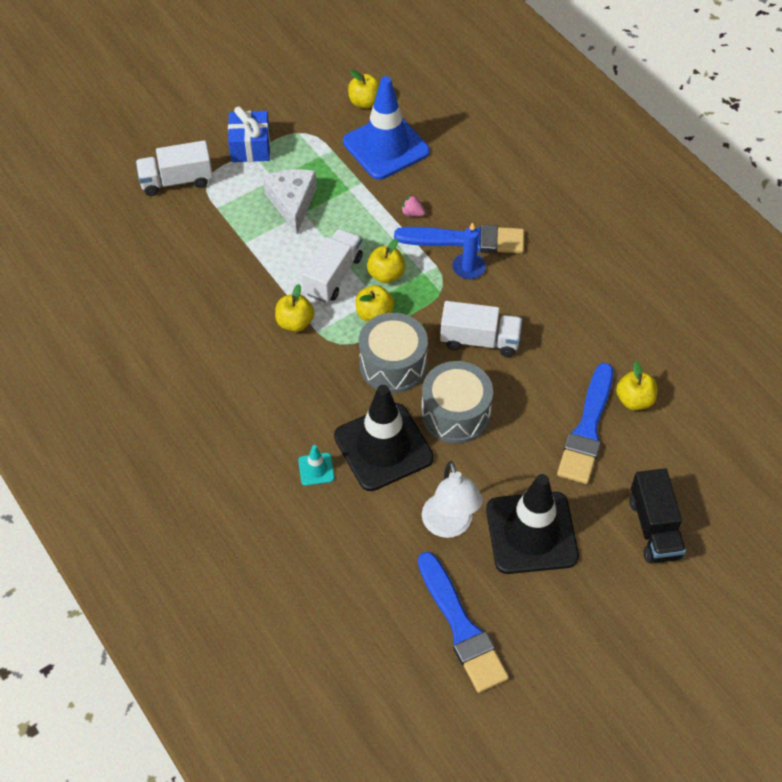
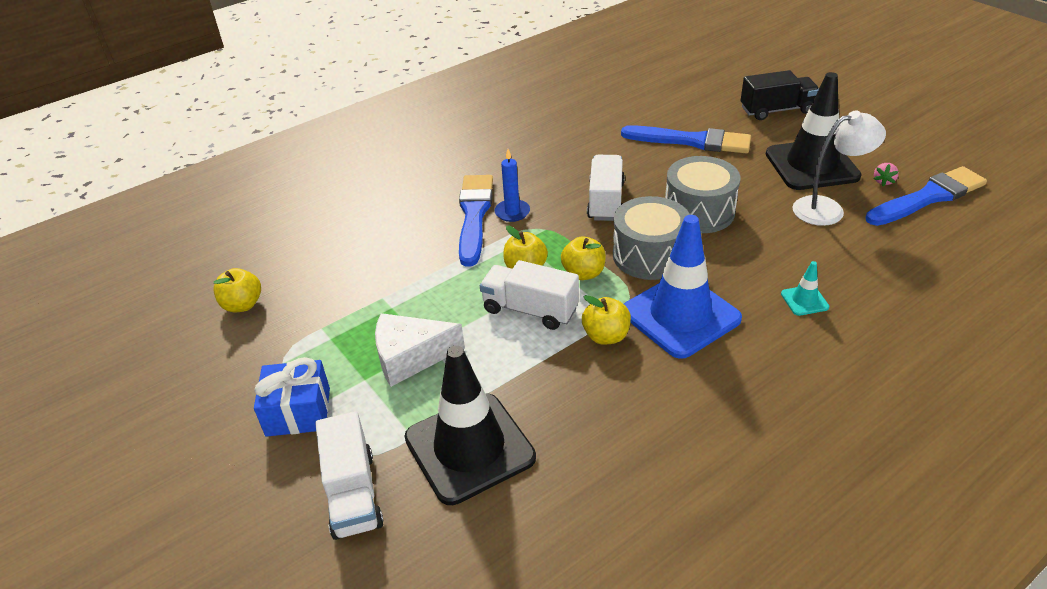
camera: 90 degrees left, 15 degrees down
black traffic cone [334,385,434,491] -> black traffic cone moved to [404,345,536,505]
blue traffic cone [343,76,430,180] -> blue traffic cone moved to [624,215,742,359]
pink strawberry [401,195,425,217] -> pink strawberry moved to [874,163,899,186]
yellow apple [616,361,657,410] -> none

